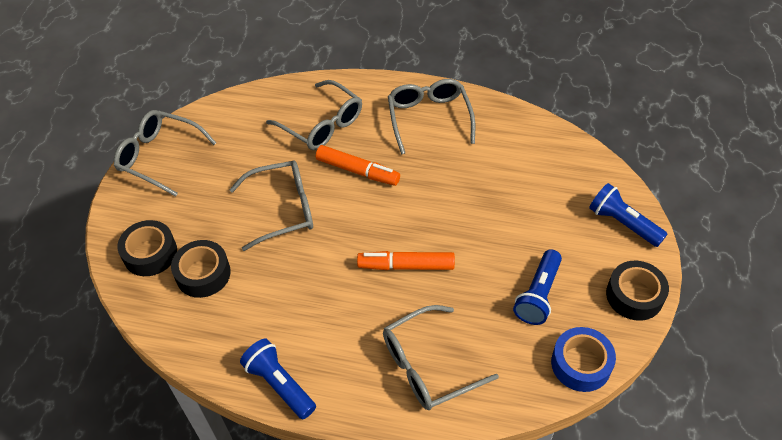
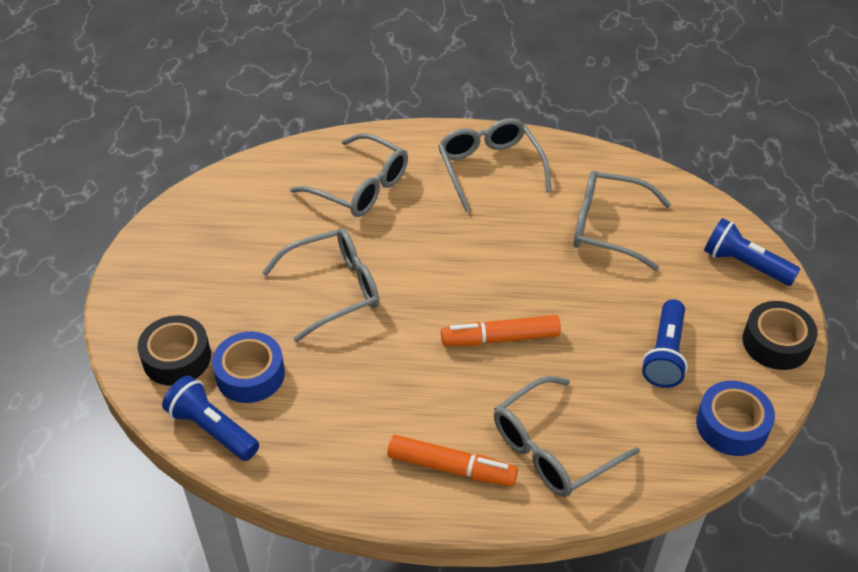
camera: 10 degrees left, 5 degrees down
grey glasses [114,110,216,196] -> grey glasses moved to [573,170,671,271]
black tape [171,240,231,298] -> blue tape [212,331,285,403]
blue flashlight [240,339,316,419] -> blue flashlight moved to [162,376,259,461]
orange marker [316,145,400,186] -> orange marker moved to [387,435,518,486]

